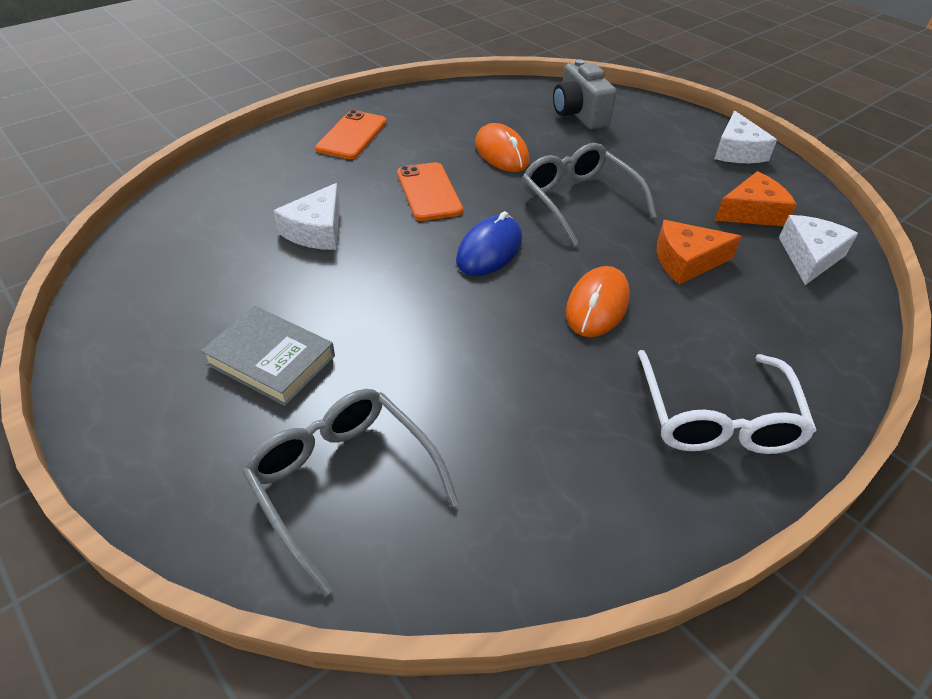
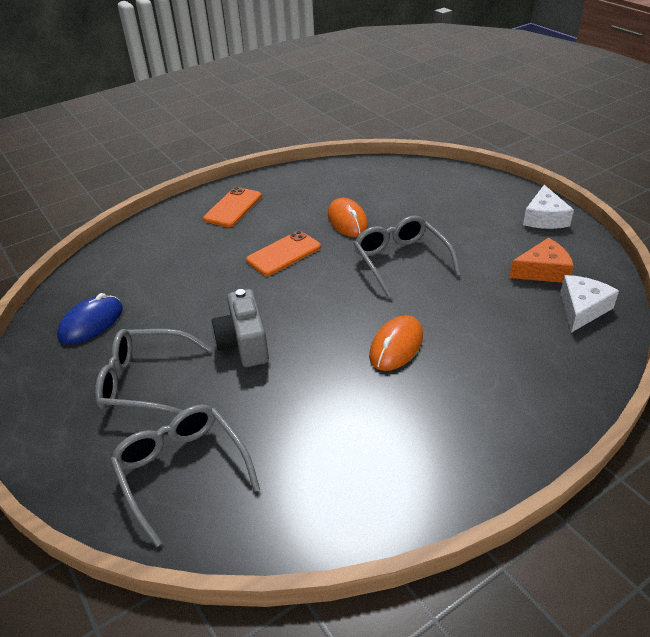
camera: 10 degrees right, 5 degrees down
grey book [201,306,335,406] -> grey glasses [95,329,212,415]
white cheese [273,183,340,250] -> none
orange phone [397,162,463,221] -> orange phone turned 60 degrees clockwise [246,231,321,276]
blue mouse [456,211,522,276] -> blue mouse moved to [57,293,123,344]
grey camera [553,59,617,129] -> grey camera moved to [212,289,269,367]
white glasses [638,350,816,454] -> none
orange cheese [657,220,742,285] -> none

